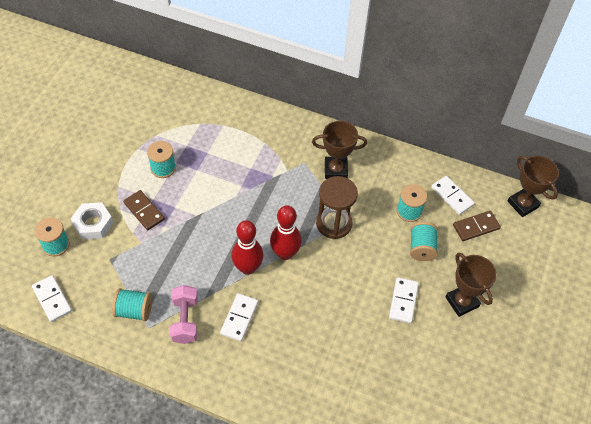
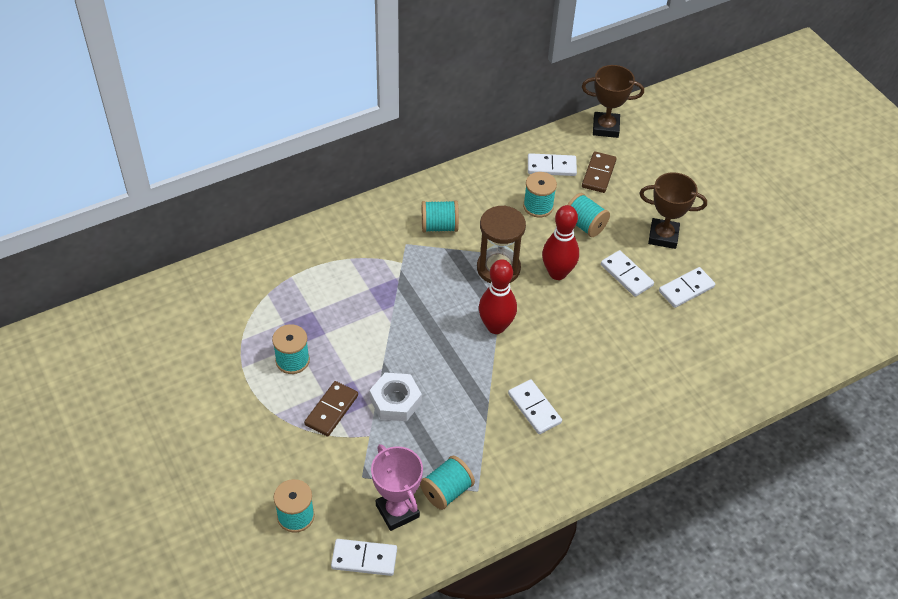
camera: 50 degrees left, 5 degrees down
white nut [71,202,113,240] -> white nut moved to [370,372,422,421]
brown domino [123,190,165,230] -> brown domino turned 60 degrees counterclockwise [304,381,358,437]
pink dumbbell [170,285,198,344] -> none
red bowling pin [231,220,263,275] -> red bowling pin moved to [542,205,579,280]
brown trophy [312,121,367,179] -> turquoise spool [422,200,459,232]
none -> pink trophy [371,444,423,531]
none -> white domino [659,267,715,308]

